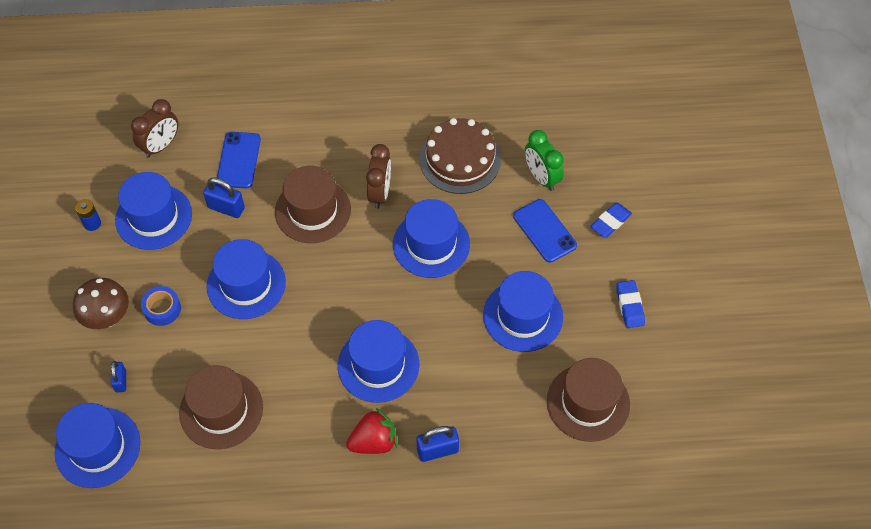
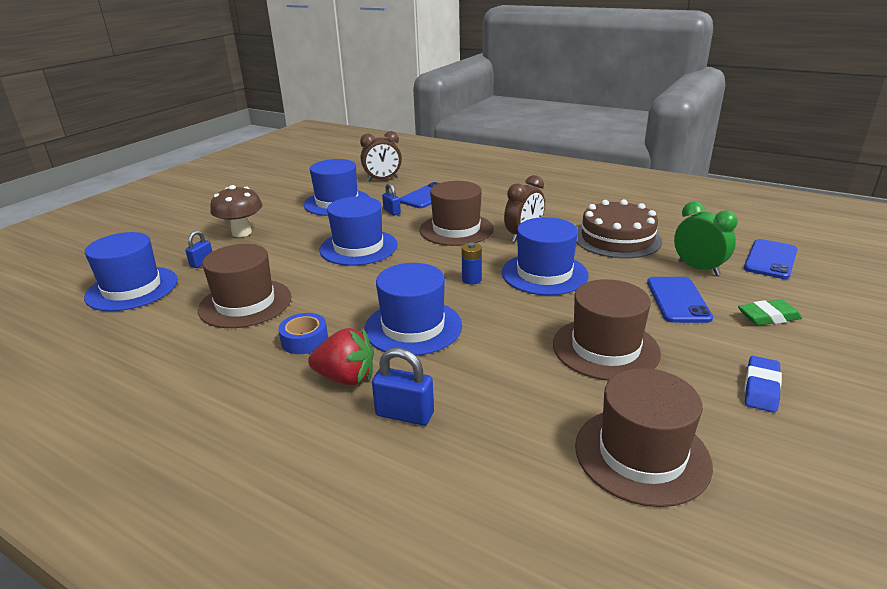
camera: 35 degrees right, 30 degrees down
blue battery [75,199,101,231] -> blue battery moved to [461,243,482,285]
blue tape [141,286,181,326] -> blue tape moved to [278,313,328,354]
blue padlock [203,177,245,218] -> blue padlock [382,183,401,216], size x0.64
blue hat [483,271,563,352] -> brown hat [553,279,661,381]
green clock [525,130,564,191] -> green clock turned 135 degrees clockwise [674,201,738,276]
blue eraser [590,203,632,238] -> green eraser [738,300,802,326]
none -> blue phone [744,239,798,279]

